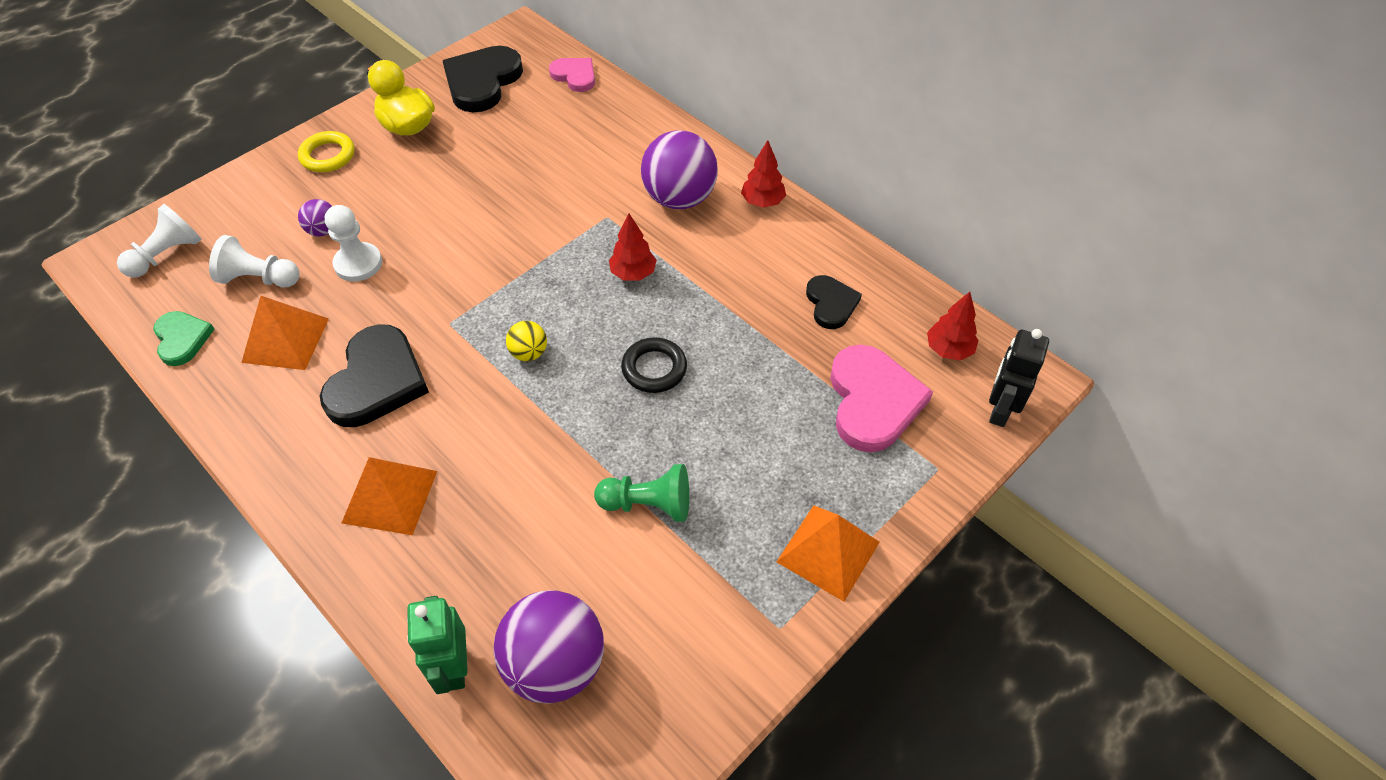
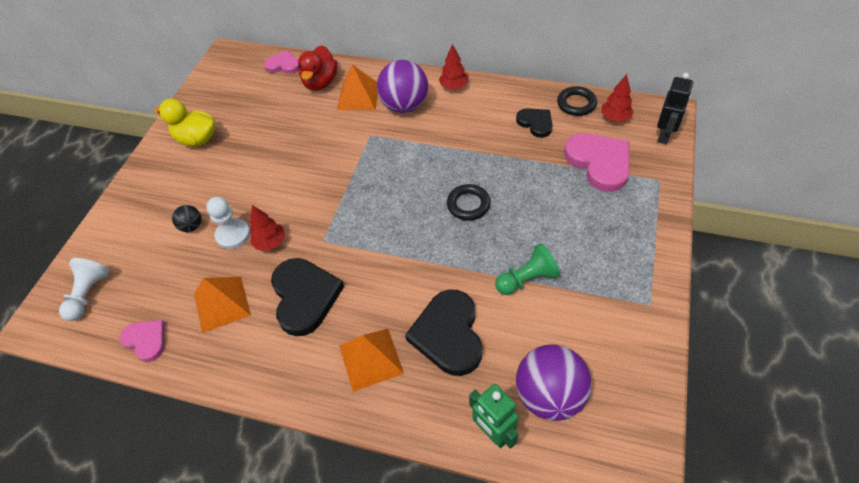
camera: 25 degrees left, 0 degrees up
green heart [153,311,215,366] -> pink heart [120,320,165,362]
white pawn [209,235,300,287] -> none
yellow ring [298,131,354,172] -> none
purple ball [298,199,332,237] -> black ball [172,205,201,232]
black heart [443,46,523,112] -> black heart moved to [405,290,482,376]
yellow ball [506,321,547,361] -> none
red tree [609,213,657,281] -> red tree moved to [250,205,285,251]
orange pyramid [777,505,880,601] -> orange pyramid moved to [337,65,378,110]
black robot [989,329,1049,427] -> black robot turned 150 degrees counterclockwise [657,73,693,144]
none -> red duck [298,45,338,91]
none -> black ring [557,86,597,116]

